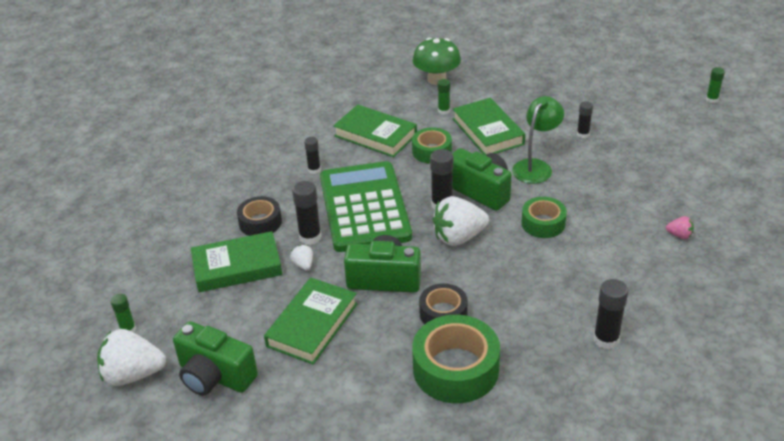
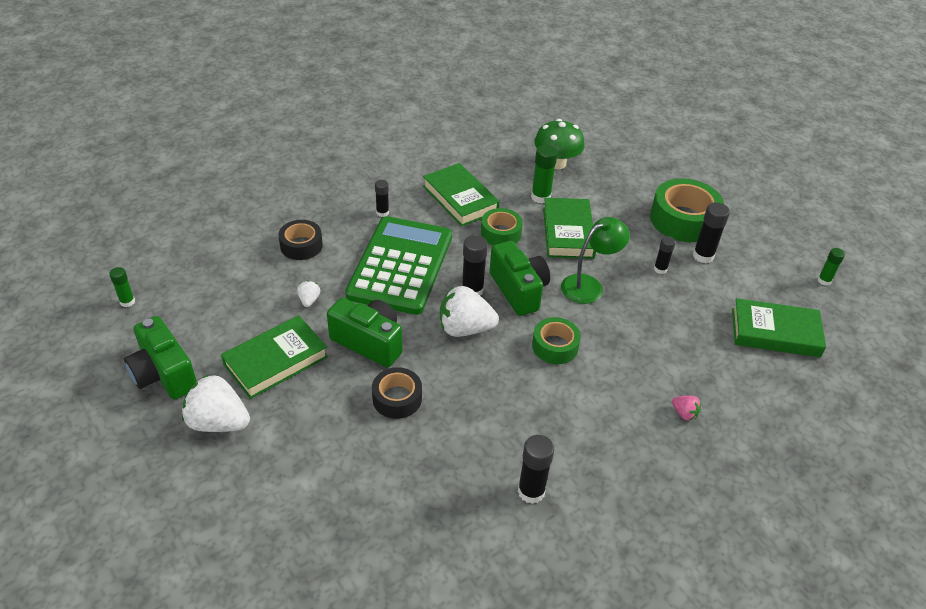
camera: 20 degrees right, 5 degrees up
white strawberry [97,329,166,386] -> white strawberry moved to [182,374,250,432]
green book [191,231,282,292] -> green book moved to [732,298,826,357]
black glue stick [292,181,322,245] -> black glue stick moved to [693,202,730,263]
green tape [412,315,500,403] -> green tape moved to [650,178,724,242]
green glue stick [438,79,450,115] -> green glue stick [531,145,558,203], size x1.60

